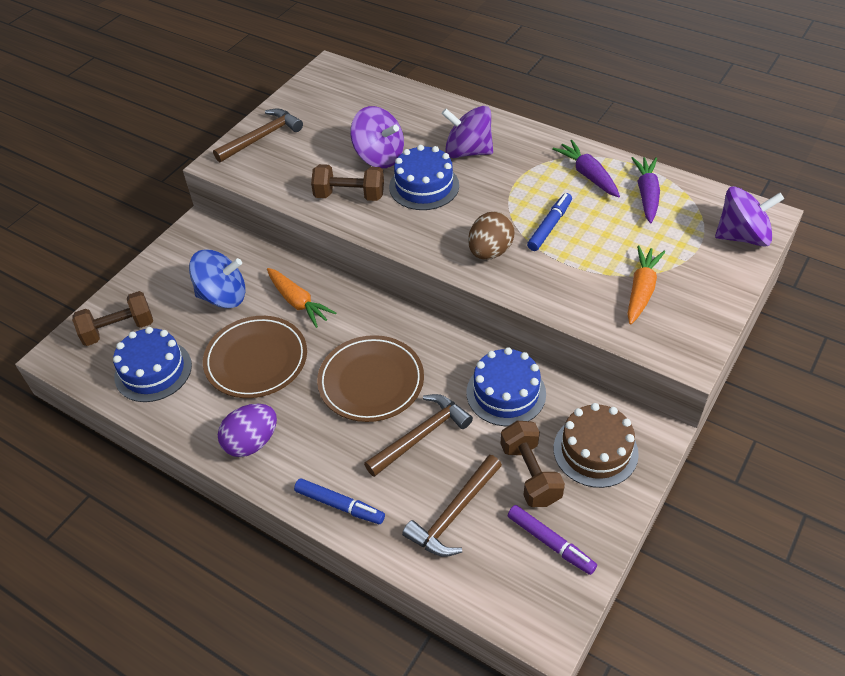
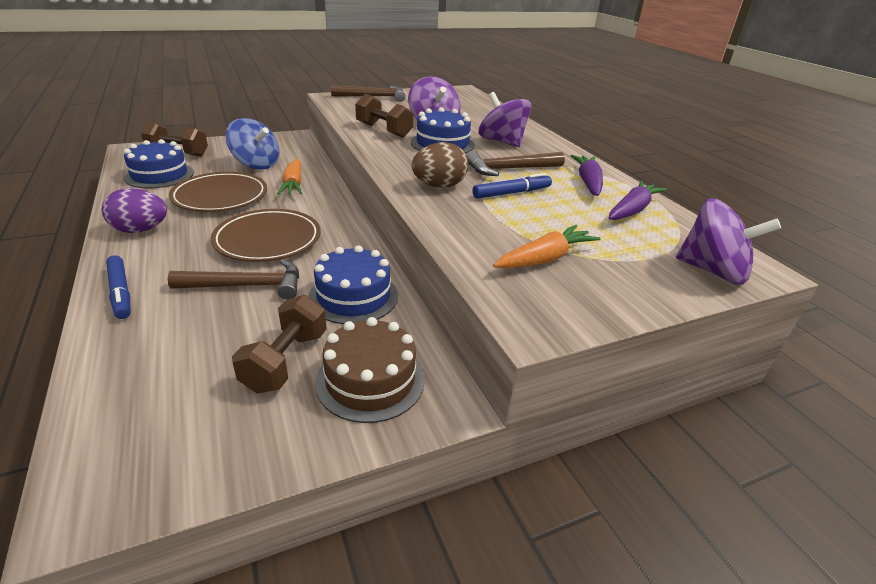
camera: 30 degrees right, 15 degrees down
brown hammer [402,455,502,557] -> brown hammer moved to [466,151,565,176]
purple marker [507,505,597,575] -> none

